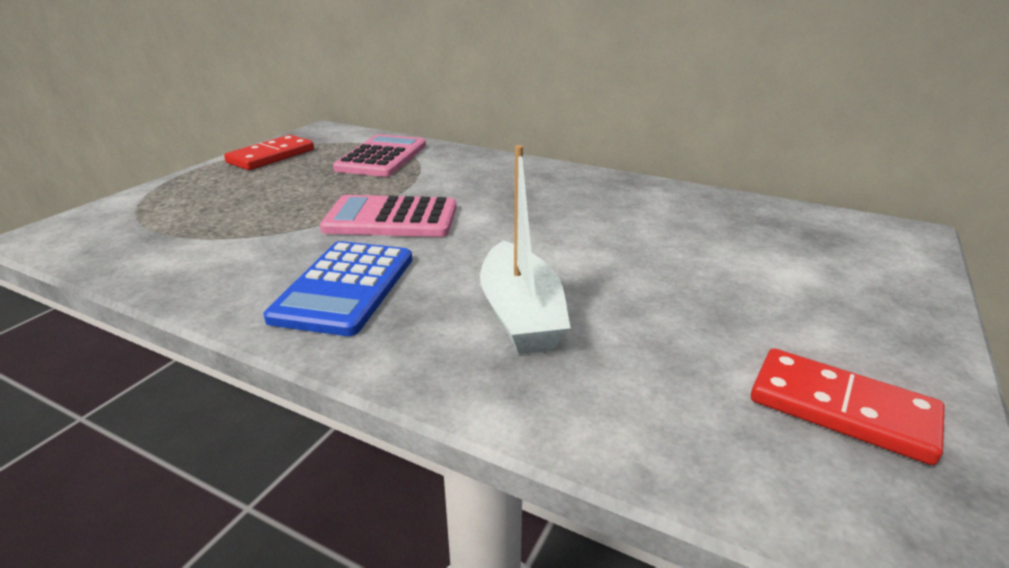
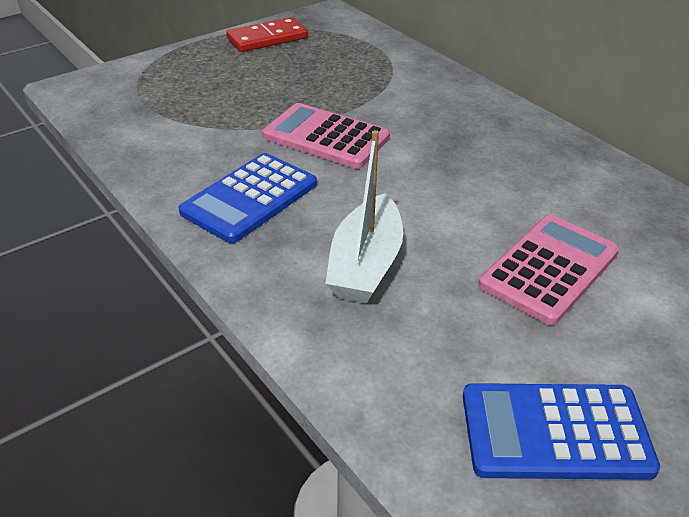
camera: 25 degrees right, 10 degrees up
pink calculator [333,134,426,177] -> pink calculator moved to [478,215,619,325]
red domino [751,348,945,465] -> blue calculator [463,383,660,480]

